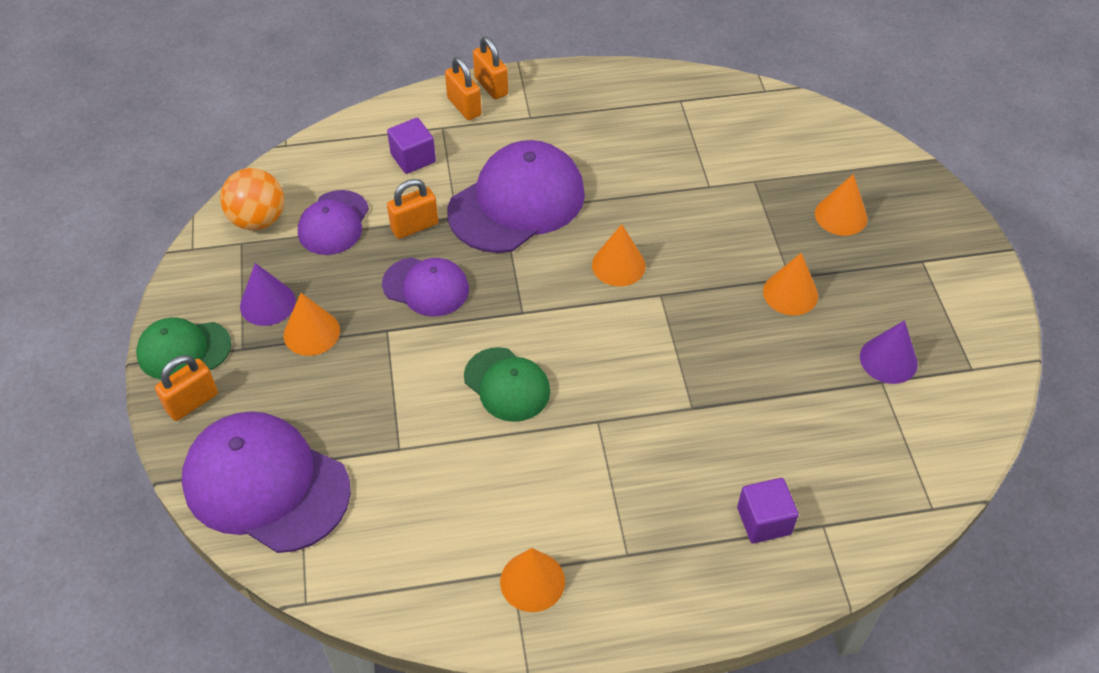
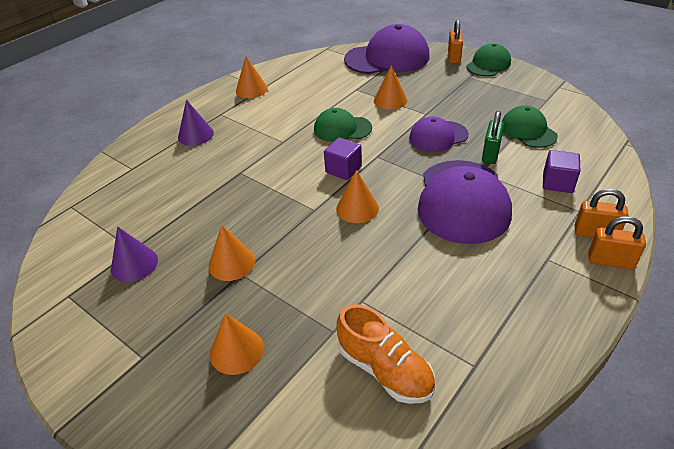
camera: 140 degrees right, 10 degrees down
orange ball [220,168,284,230] -> none
purple cone [240,263,296,326] -> purple cone moved to [178,100,214,146]
orange cone [284,293,340,356] -> orange cone moved to [374,65,407,110]
purple cap [298,190,369,255] -> green cap [502,106,558,148]
orange padlock [387,179,438,239] -> green padlock [482,111,504,164]
purple cube [737,478,799,544] -> purple cube moved to [324,137,362,180]
none -> orange shoe [336,304,435,404]

